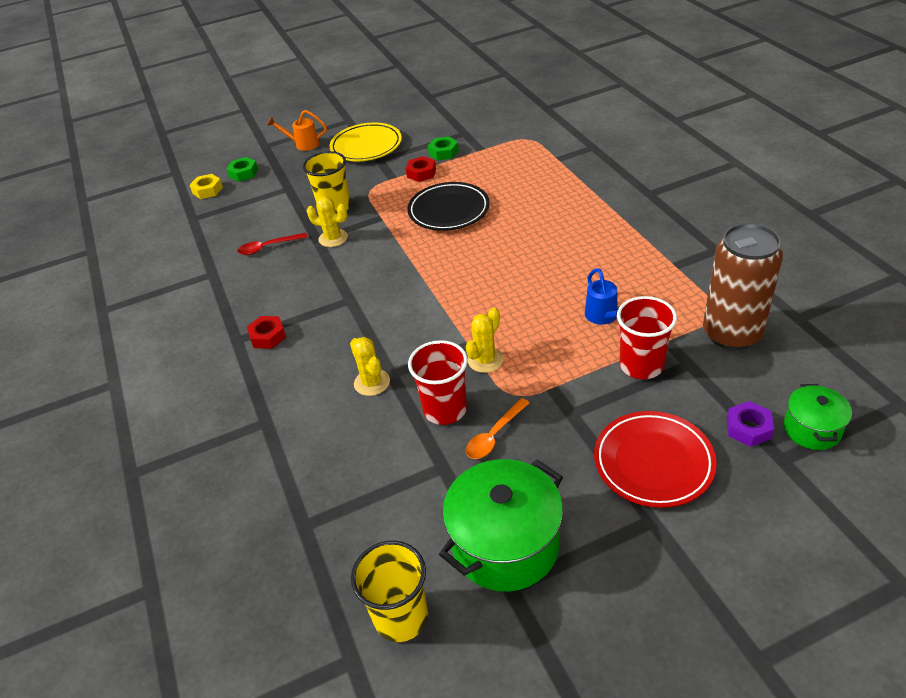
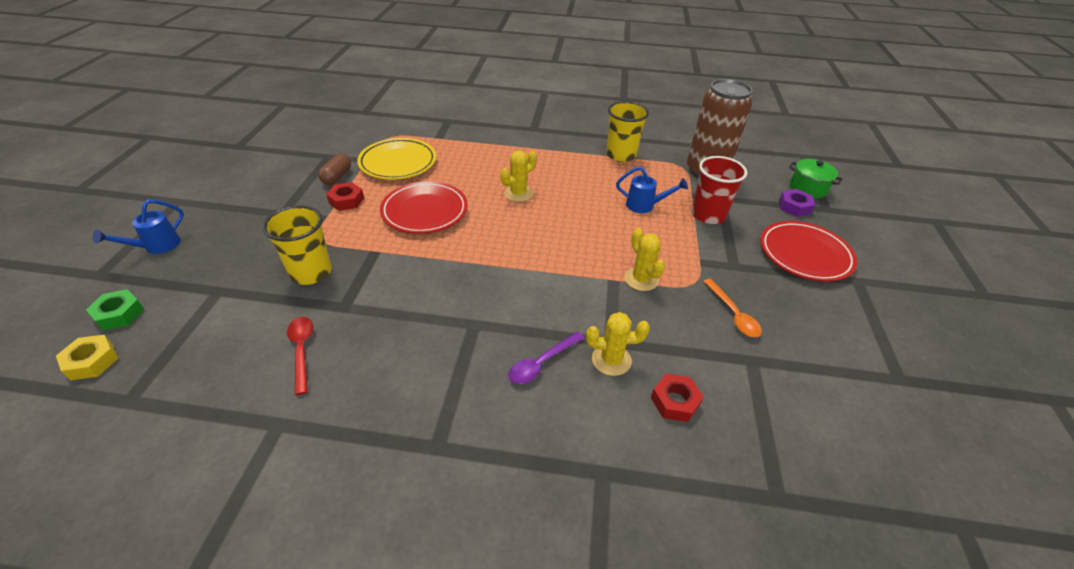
camera: 65 degrees left, 0 degrees up
red spoon [237,233,308,255] -> red spoon turned 150 degrees clockwise [287,317,313,395]
red nut [247,316,286,349] -> red nut moved to [651,373,704,422]
orange watering can [267,110,327,151] -> blue watering can [93,199,184,254]
yellow cactus [307,196,348,247] -> yellow cactus moved to [500,151,537,202]
yellow plate [330,123,402,161] -> yellow plate moved to [357,138,436,180]
yellow cup [351,541,428,642] -> yellow cup moved to [606,101,649,162]
black plate [407,182,490,231] -> red plate [380,181,468,234]
red cup [408,340,468,425] -> none
green nut [428,136,459,161] -> brown capsule [318,154,351,185]
green pot [439,459,563,592] -> none
none -> purple spoon [508,332,584,384]

